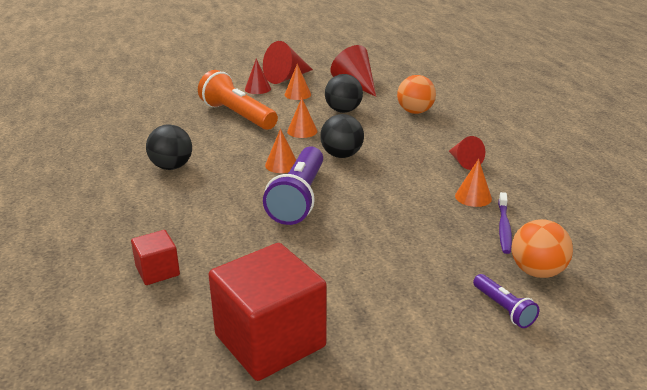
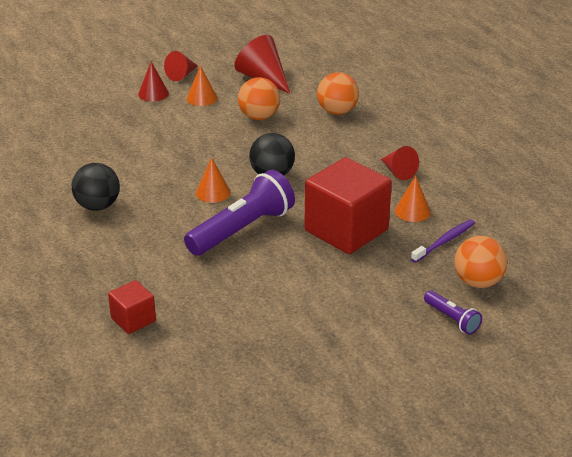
camera: 10 degrees left, 5 degrees up
orange flashlight [198,70,278,130] -> none
red cube [208,243,327,381] -> red cube moved to [304,157,392,254]
red cone [263,41,313,84] -> red cone [164,51,198,81], size x0.61
purple flashlight [263,146,323,225] -> purple flashlight turned 135 degrees counterclockwise [184,170,295,256]
orange cone [287,98,317,138] -> none
black ball [325,74,363,113] -> orange ball [238,77,280,120]
purple toothbrush [498,192,512,254] -> purple toothbrush turned 135 degrees counterclockwise [411,219,475,263]

